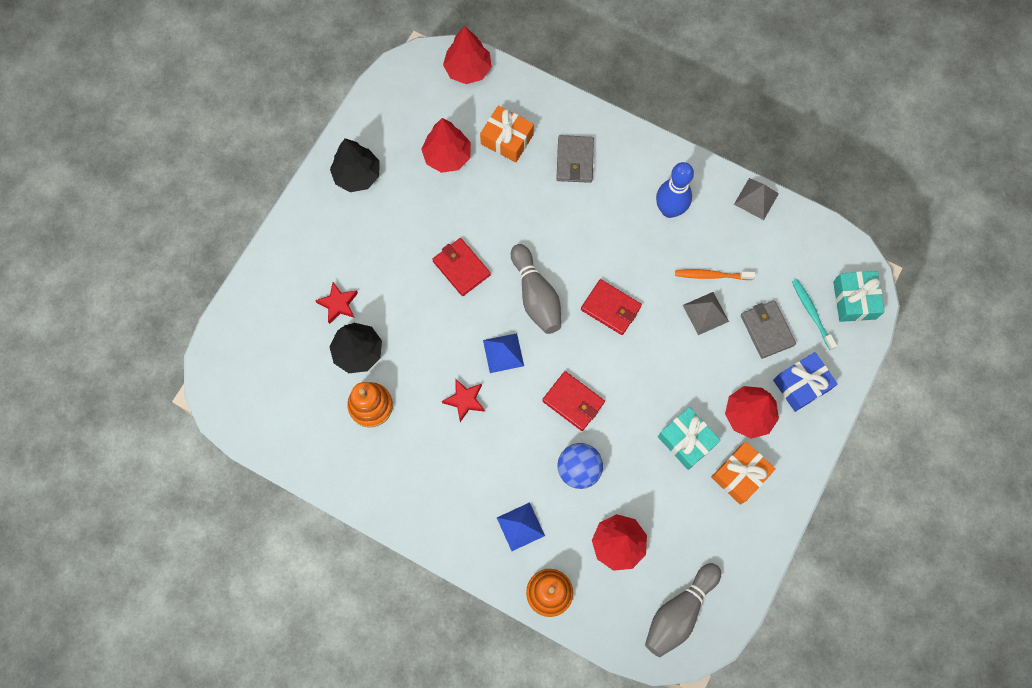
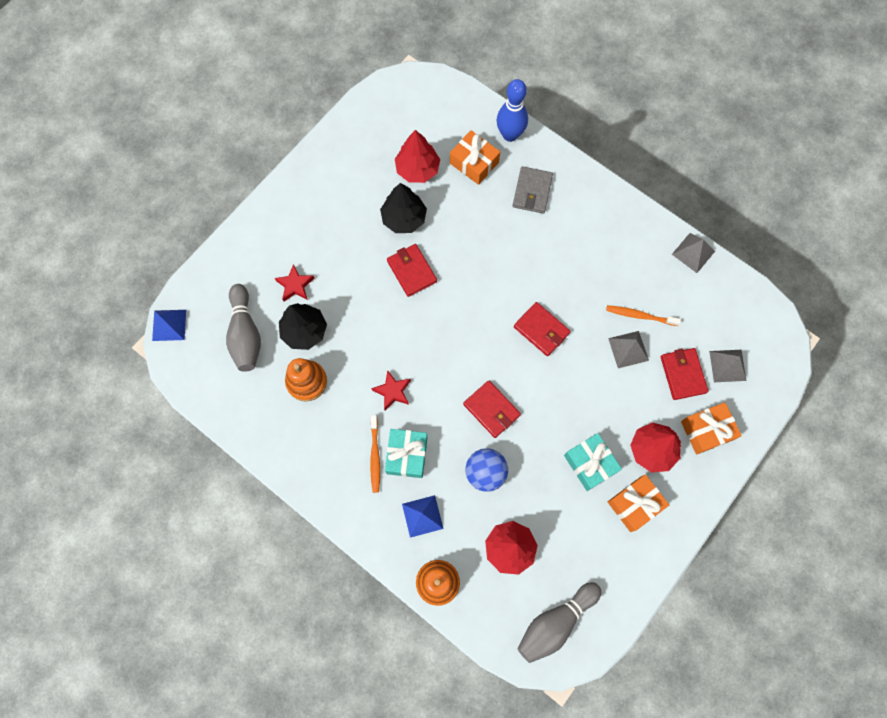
camera: 10 degrees right, 0 degrees up
black tree [330,138,380,192] -> black tree moved to [380,183,427,233]
red tree [443,26,492,84] -> none
blue pyramid [483,333,524,373] -> blue pyramid moved to [152,310,186,341]
grey bowling pin [511,244,561,334] -> grey bowling pin moved to [226,284,261,372]
blue bowling pin [656,162,694,218] -> blue bowling pin moved to [497,79,528,142]
grey wallet [741,300,796,359] -> red wallet [661,348,708,400]
blue gift [773,352,838,412] -> orange gift [681,402,742,455]
turquoise toothbrush [792,279,837,350] -> grey pyramid [709,350,746,382]
turquoise gift [833,271,885,322] -> turquoise gift moved to [385,429,427,478]
none -> orange toothbrush [370,415,380,493]

